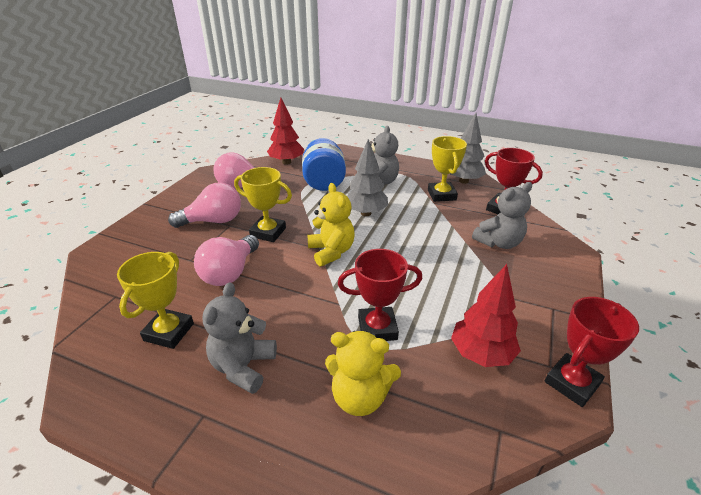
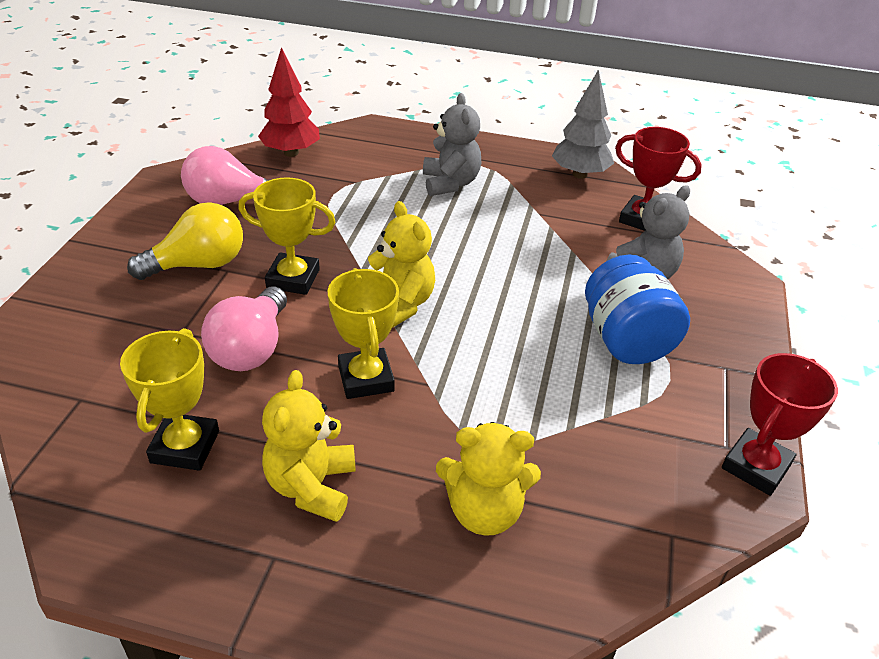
camera: 10 degrees left, 5 degrees up
pink light bulb [168,182,241,228] -> yellow light bulb [127,202,243,280]
grey teddy bear [203,282,277,394] -> yellow teddy bear [262,370,356,522]
blue jar [302,138,346,191] -> blue jar moved to [585,255,690,364]
red trophy [338,249,422,341] -> none
grey tree [347,139,388,216] -> none
yellow trophy [428,136,467,202] -> yellow trophy moved to [328,268,399,399]
red tree [451,264,521,367] -> none

